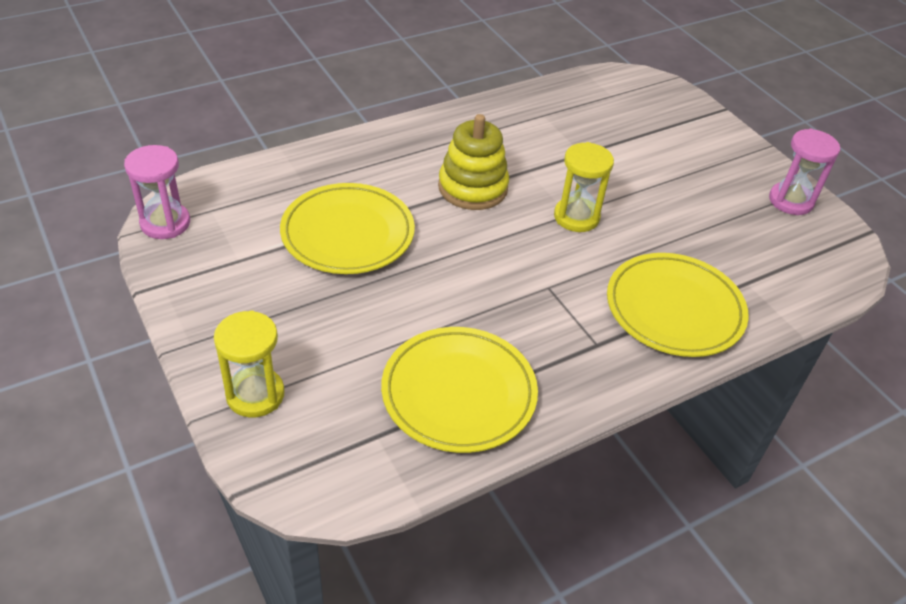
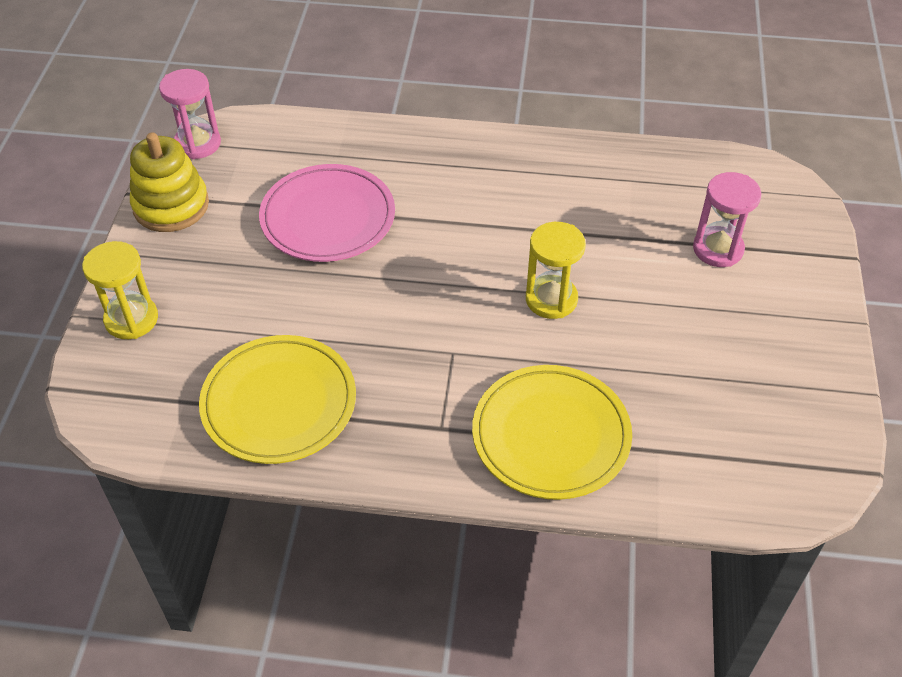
camera: 40 degrees right, 5 degrees up
yellow plate [280,183,415,274] -> pink plate [259,164,395,262]
yellow stacking toy [438,114,509,210] -> yellow stacking toy moved to [130,132,209,232]
pink hourglass [769,129,840,215] -> pink hourglass moved to [693,172,762,267]

